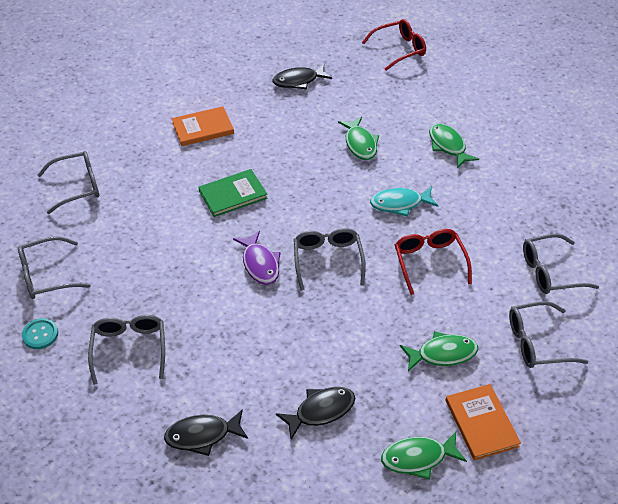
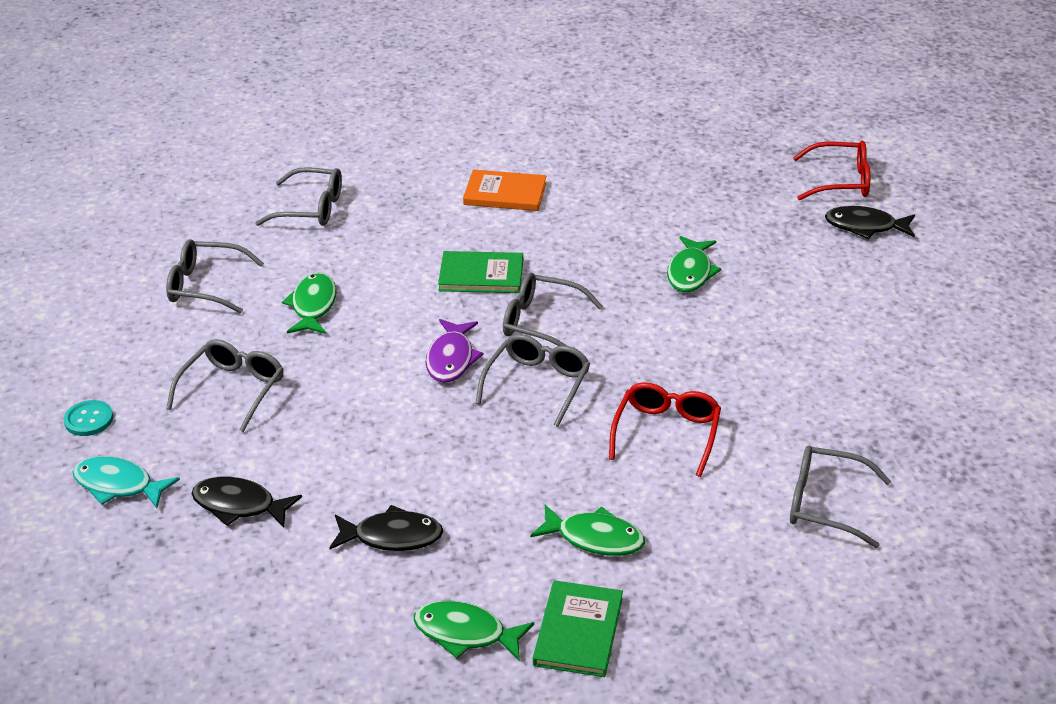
camera: 30 degrees right, 10 degrees down
turquoise button [22,318,58,349] -> turquoise button moved to [64,400,113,436]
black fish [272,64,332,89] -> black fish moved to [825,206,915,239]
turquoise fish [370,186,439,217] -> turquoise fish moved to [73,456,180,508]
green fish [429,123,479,168] -> green fish moved to [282,273,337,334]
orange book [446,384,521,461] -> green book [533,580,623,677]
grey glasses [509,301,588,368] -> grey glasses moved to [503,273,603,346]

